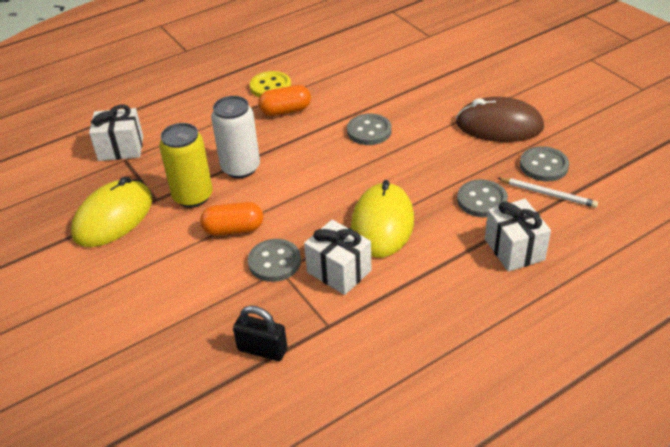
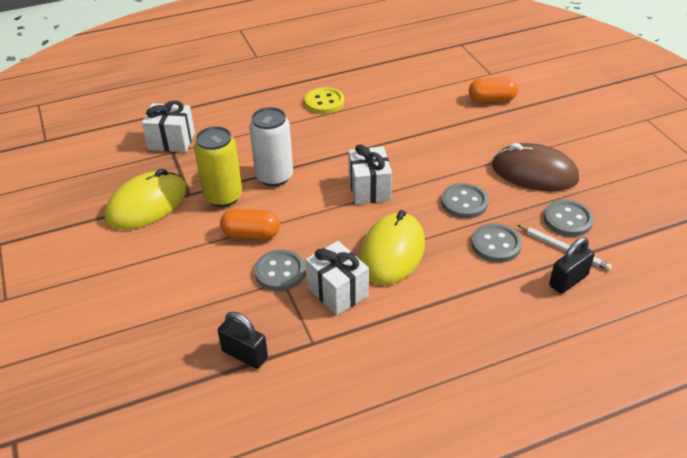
camera: 10 degrees right, 0 degrees up
orange capsule [258,85,311,116] -> orange capsule moved to [469,77,518,103]
grey button [347,113,392,145] -> grey button moved to [441,183,489,219]
white gift [485,199,551,272] -> white gift moved to [348,144,392,205]
none -> black padlock [549,237,594,294]

